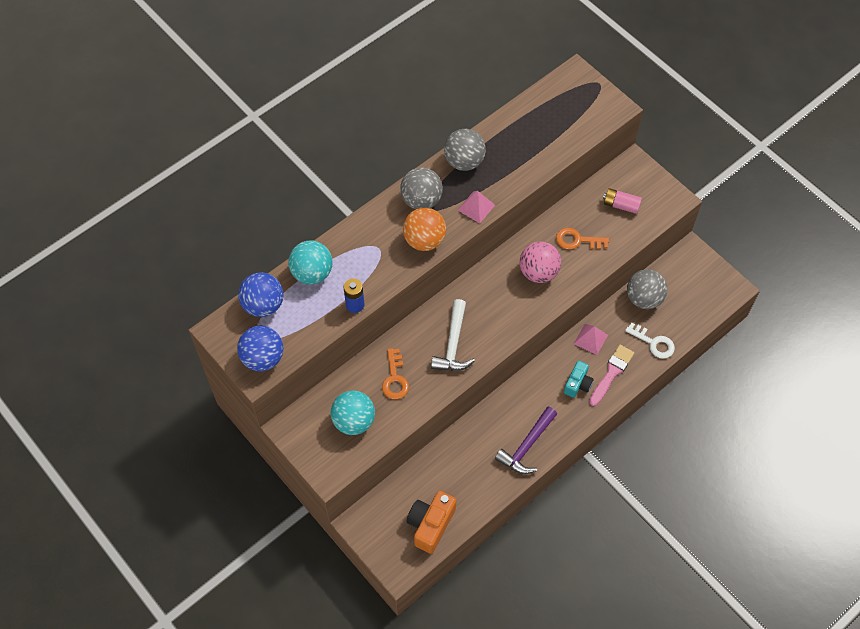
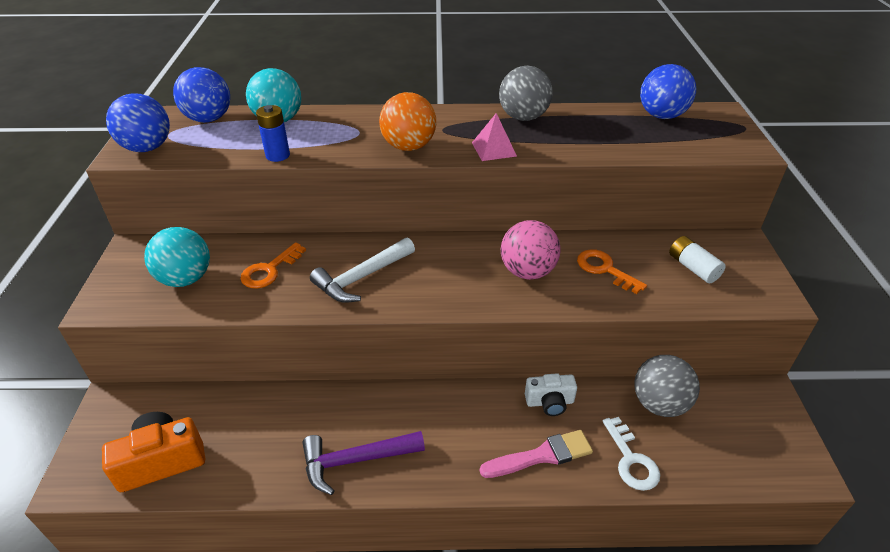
camera: 40 degrees right, 20 degrees down
grey ball [400,168,443,209] -> none
turquoise camera [564,361,594,398] -> none
pink pyramid [574,324,608,355] -> white camera [525,374,577,416]
pink battery [603,188,642,214] -> white battery [669,236,726,283]
none -> blue ball [640,64,696,119]

